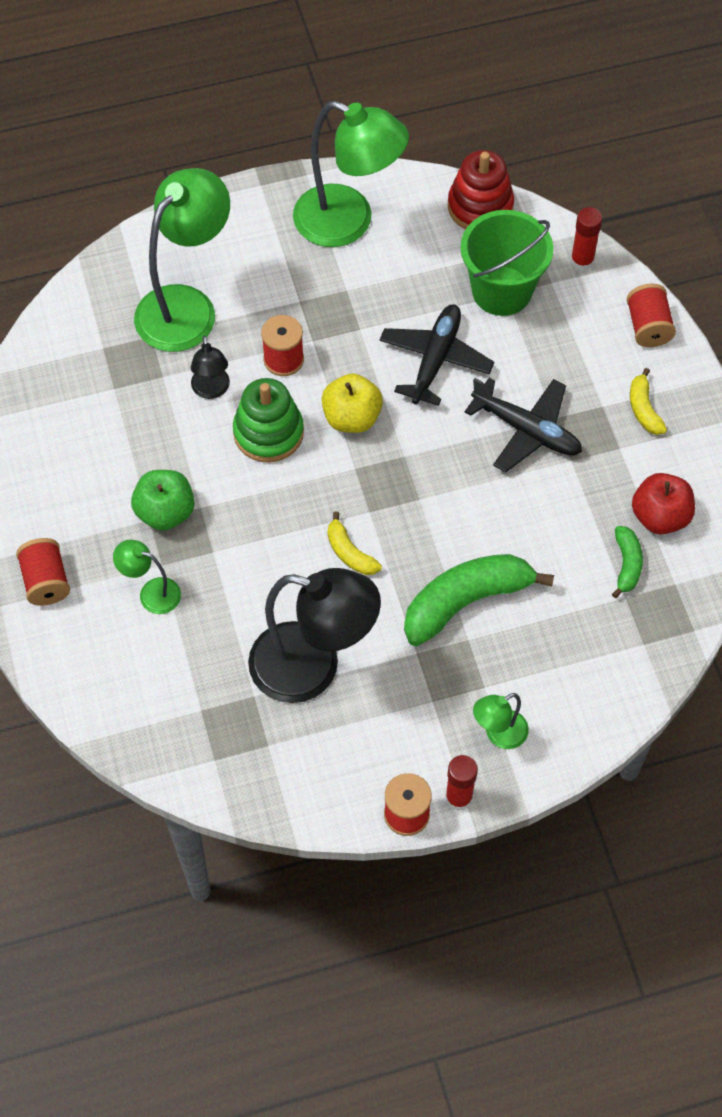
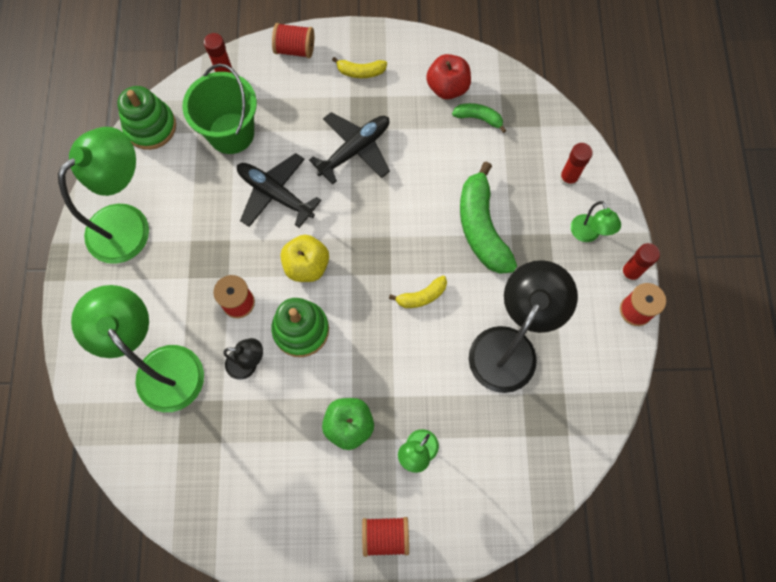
camera: 75 degrees left, 10 degrees up
red stacking toy [448,150,514,229] -> green stacking toy [117,86,176,150]
none -> red glue stick [559,143,593,187]

